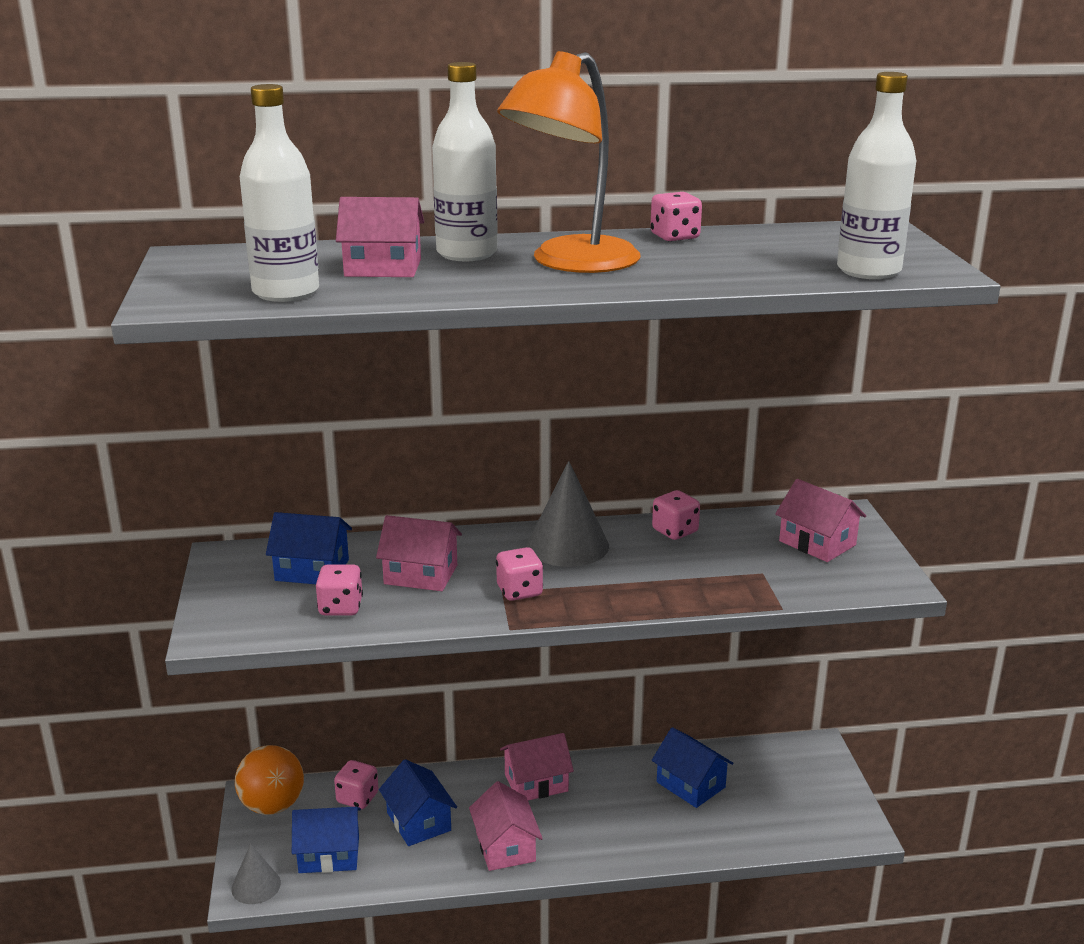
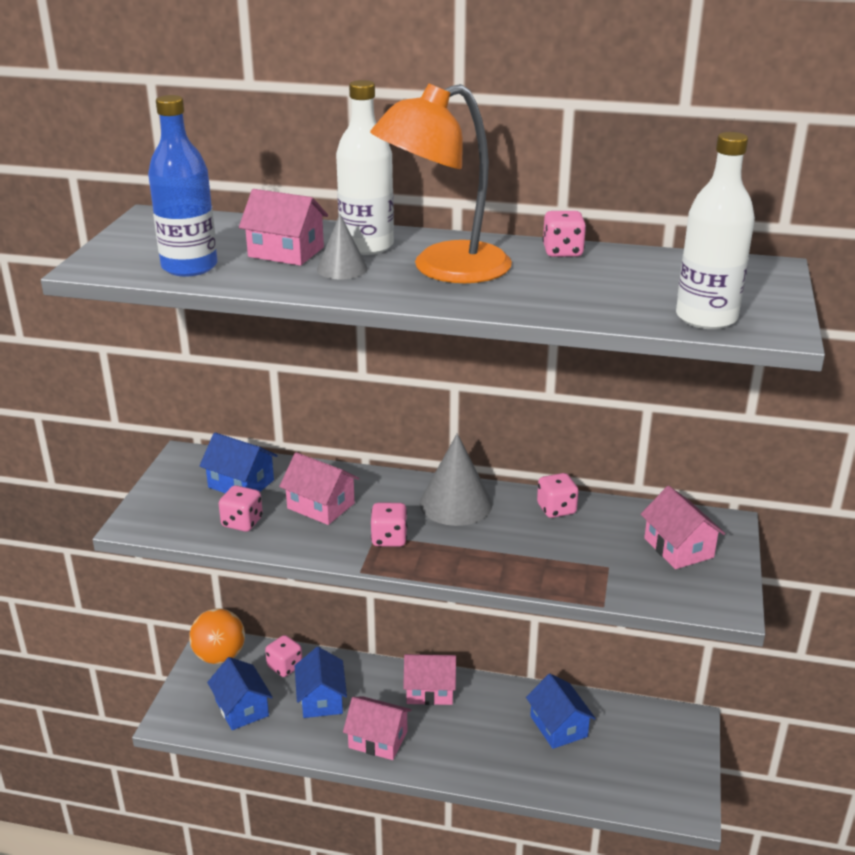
camera: 20 degrees right, 5 degrees up
grey cone [231,844,281,904] -> grey cone moved to [317,214,368,280]
white bottle [240,84,319,302] -> blue bottle [148,95,217,277]
blue house [292,807,361,873] -> blue house turned 45 degrees clockwise [207,657,273,730]
pink house [469,781,543,871] -> pink house turned 75 degrees counterclockwise [343,696,412,760]

